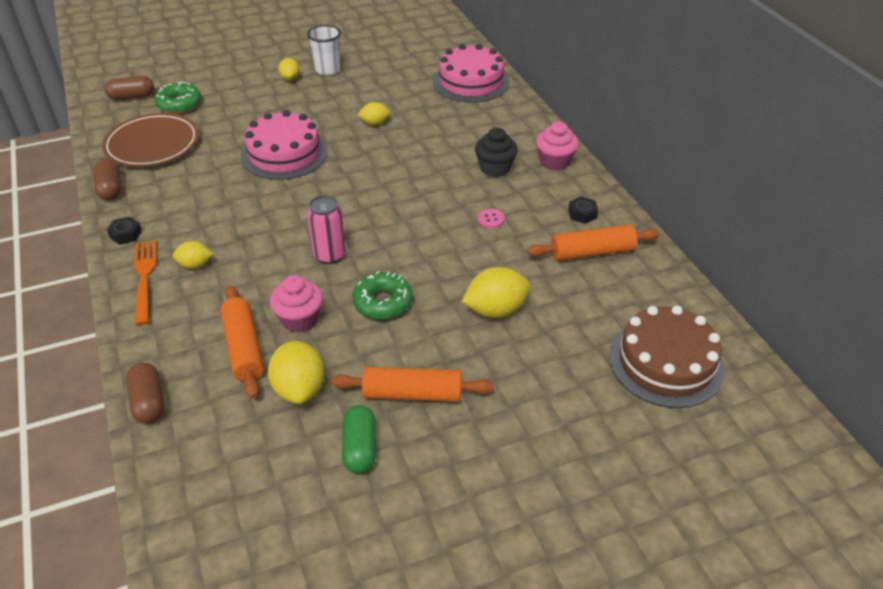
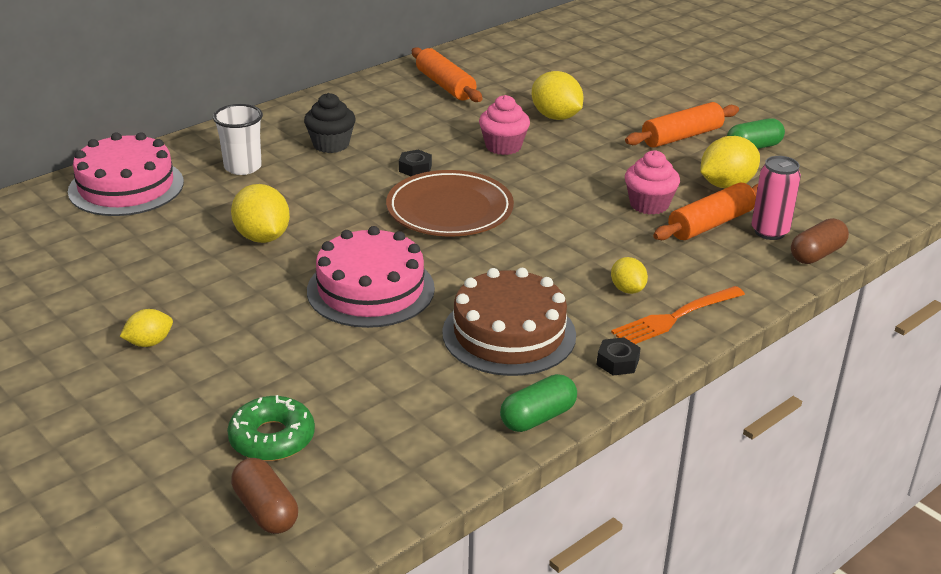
camera: 110 degrees left, 10 degrees down
brown capsule [94,159,121,200] -> green capsule [500,374,577,432]
brown plate [102,113,199,167] -> brown plate moved to [386,170,514,236]
white cup [307,25,341,76] -> white cup moved to [213,104,263,175]
pink can [307,195,346,264] -> pink can moved to [751,156,801,240]
orange rolling pin [331,367,494,402] -> orange rolling pin turned 75 degrees clockwise [625,102,739,148]
green donut [352,271,413,319] -> none
yellow lemon [358,102,390,125] -> yellow lemon [231,184,290,243], size x1.71
pink button [478,209,505,228] -> none
pink cupcake [536,121,578,170] -> pink cupcake moved to [479,95,530,155]
black nut [568,197,598,224] -> black nut moved to [399,150,432,176]
brown cake [609,306,725,408] -> brown cake moved to [442,268,576,376]

